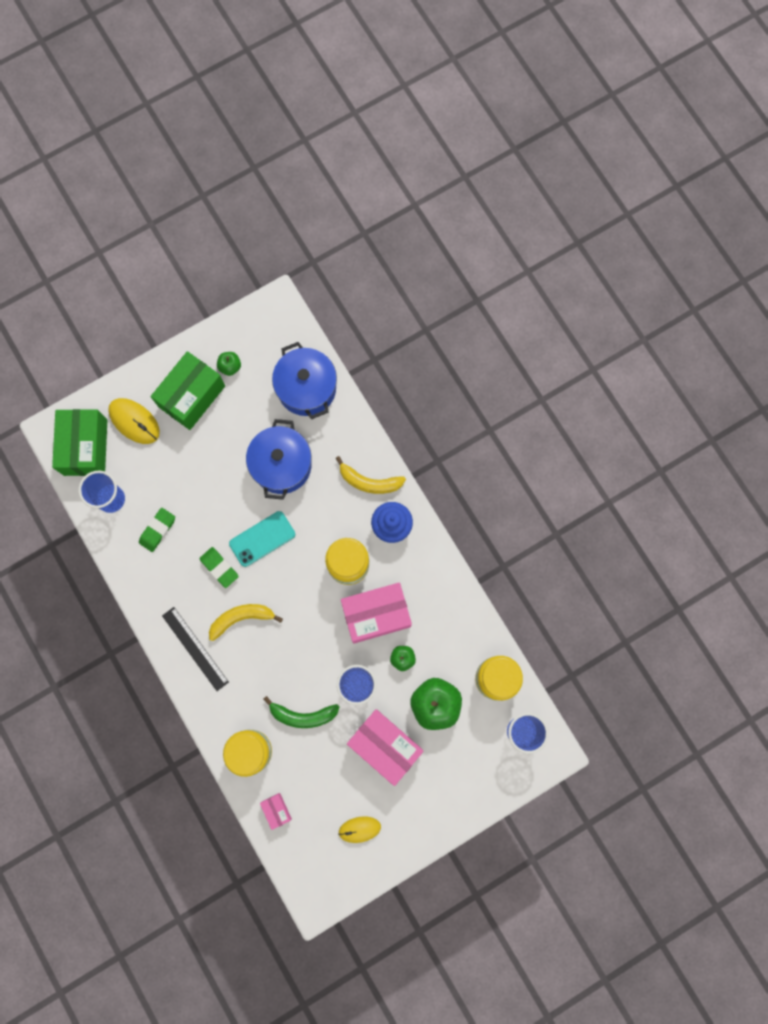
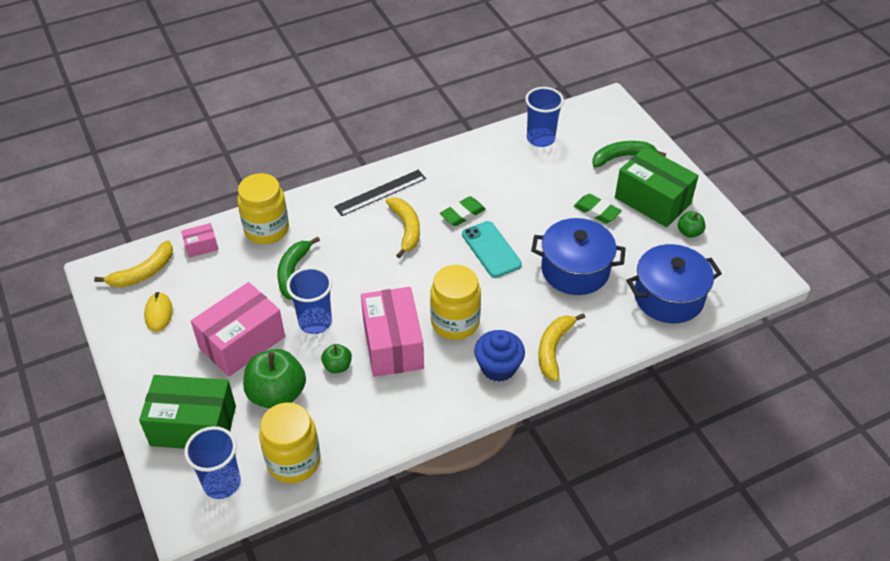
camera: 95 degrees right, 30 degrees down
green box [52,409,107,476] -> green box moved to [139,375,236,449]
yellow mouse [108,398,160,444] -> green banana [592,141,666,168]
green eraser [139,508,175,552] -> green eraser moved to [574,194,622,224]
none -> yellow banana [94,240,173,288]

